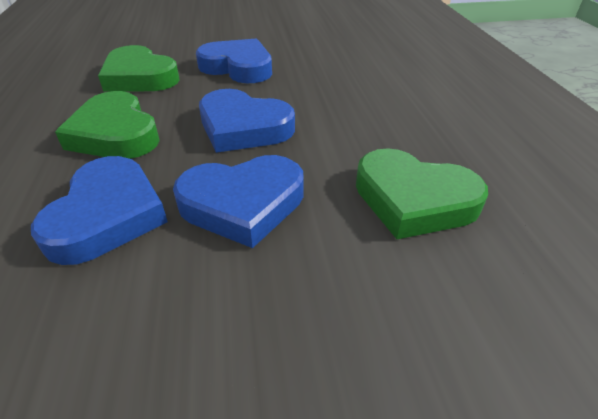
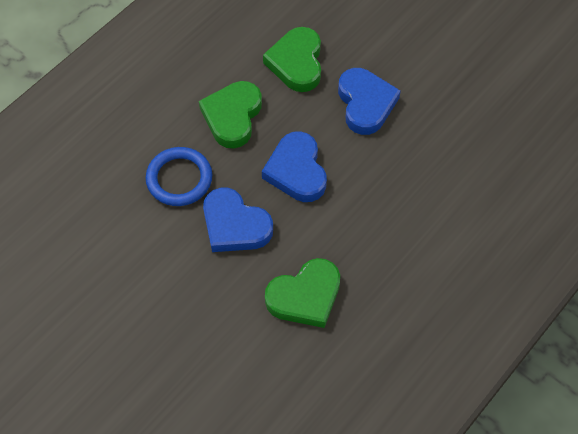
camera: 50 degrees right, 20 degrees up
blue heart [31,156,168,265] -> blue ring [146,147,212,206]
green heart [356,148,488,239] -> green heart turned 105 degrees counterclockwise [265,258,340,328]

